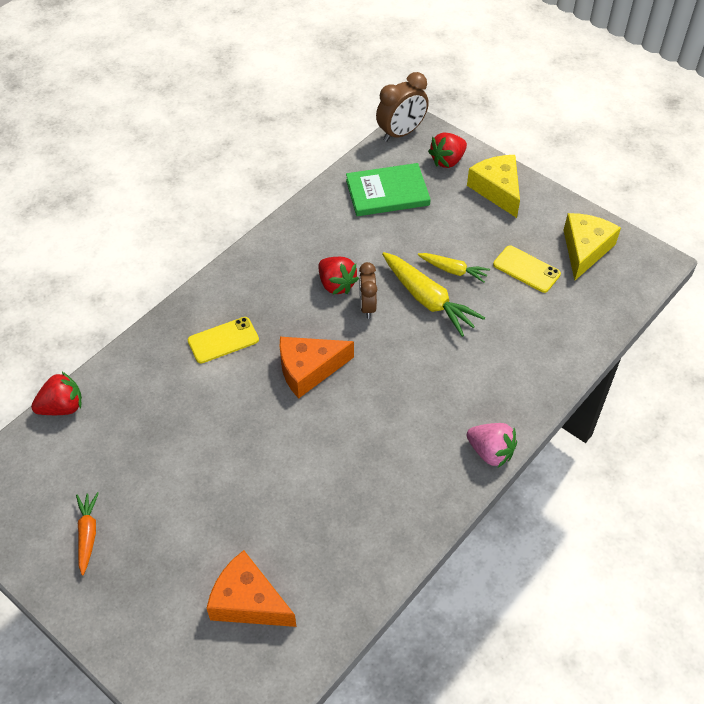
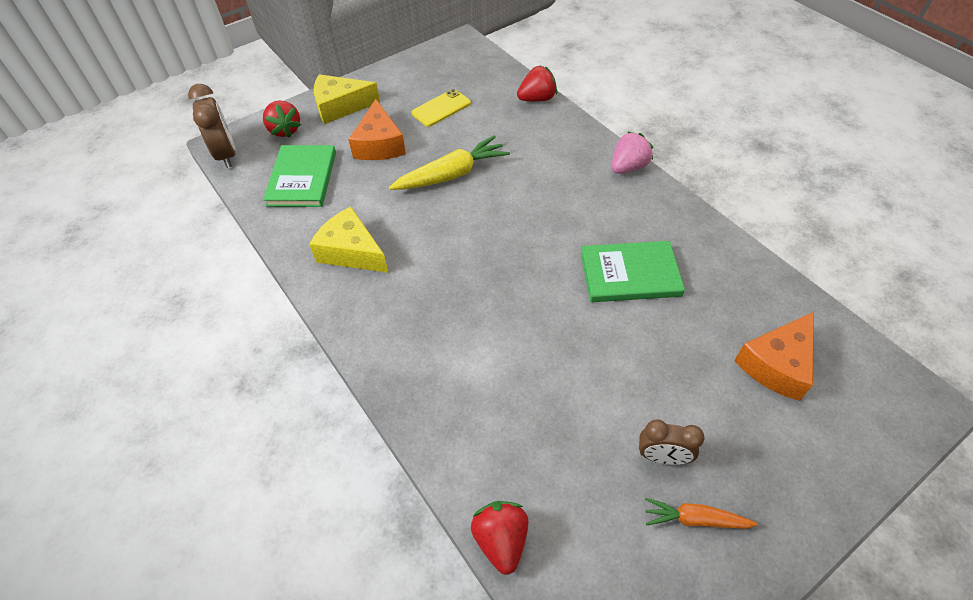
camera: 75 degrees left, 0 degrees up
yellow phone [188,317,259,363] -> none
orange cheese [280,337,354,398] -> orange cheese moved to [348,99,406,160]
red strawberry [319,257,359,295] -> red strawberry moved to [517,66,557,102]
brown clock [359,262,377,319] -> brown clock moved to [639,419,705,465]
yellow carrot [418,253,490,283] -> none
yellow cheese [563,213,621,280] -> yellow cheese moved to [309,207,388,273]
none -> green book [581,241,685,302]

